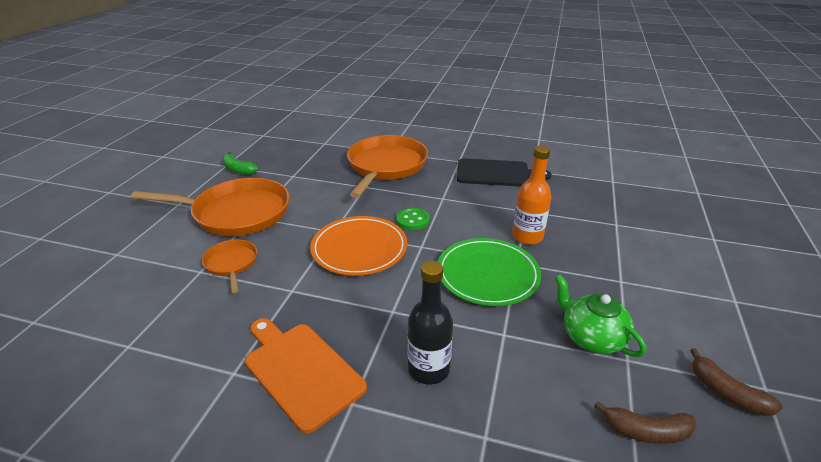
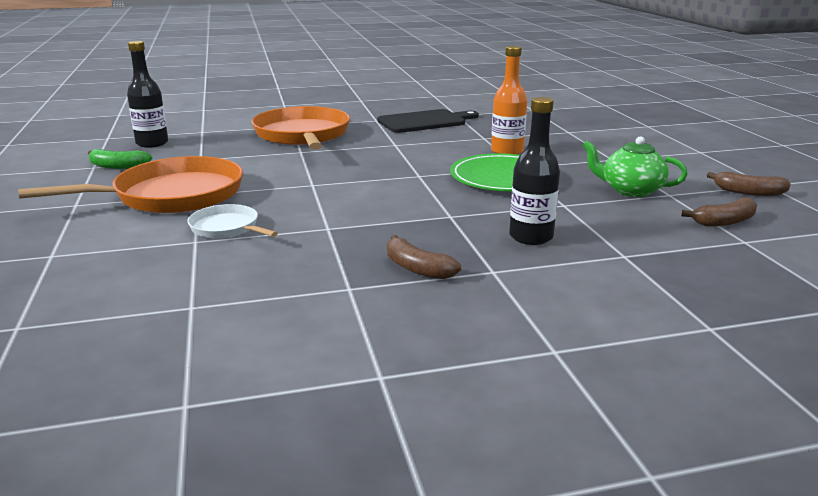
camera: 30 degrees left, 10 degrees down
orange pan [202,239,257,293] -> white pan [187,204,278,238]
orange cutting board [245,318,367,434] -> brown banana [387,235,461,279]
orange plate [310,216,407,276] -> none
green button [396,208,430,230] -> none
none -> black bottle [127,41,168,148]

